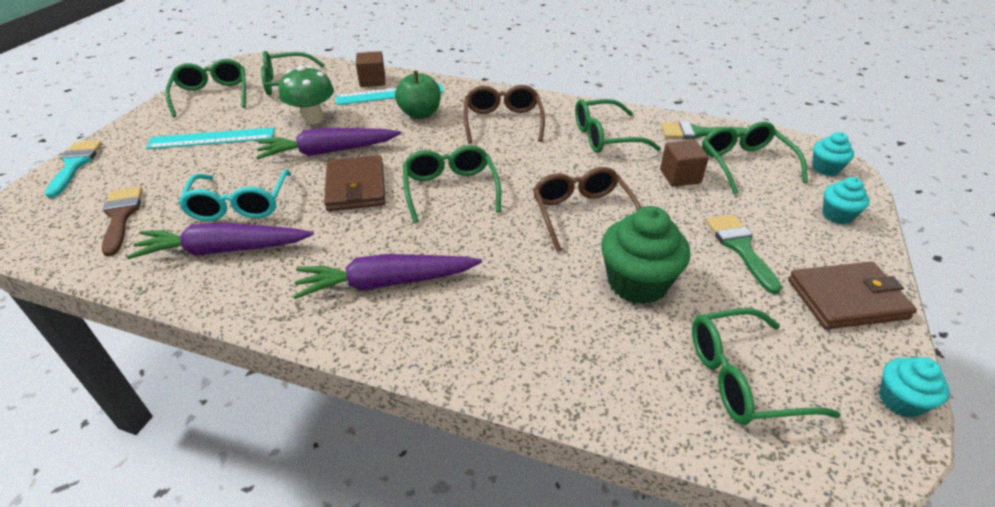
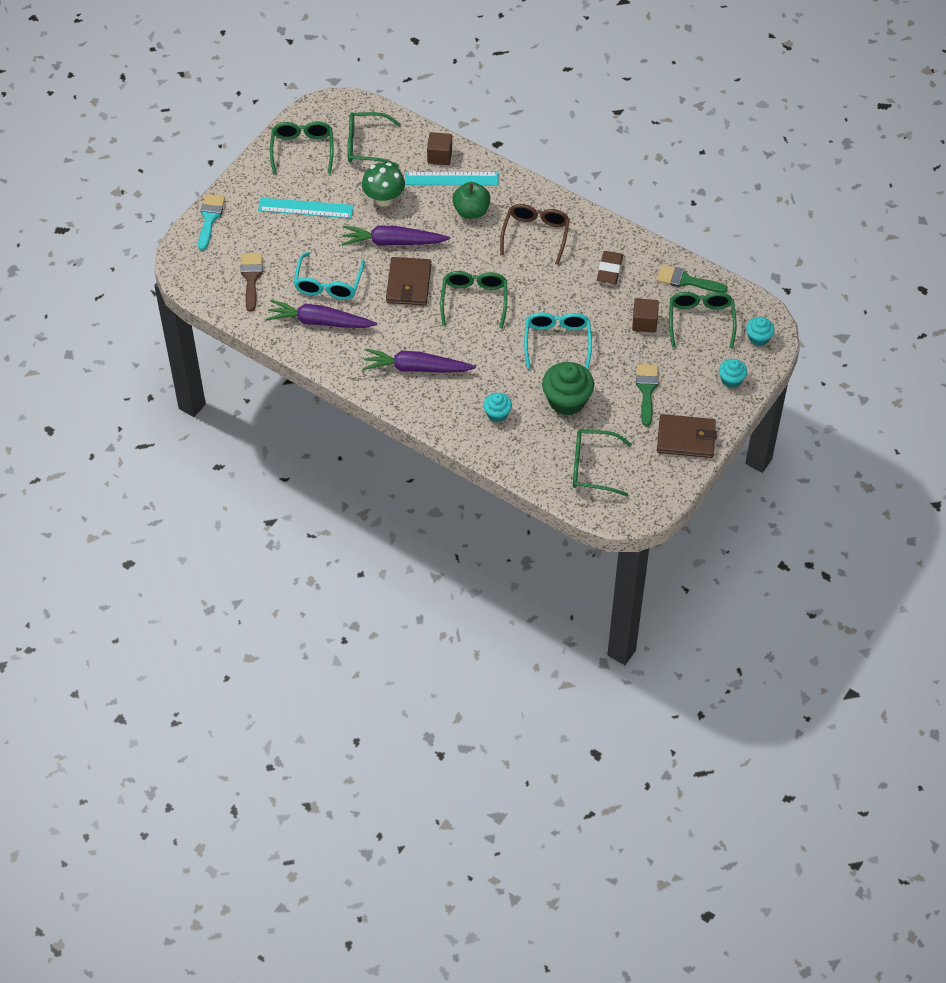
camera: 15 degrees right, 15 degrees up
brown glasses [533,167,641,252] -> turquoise glasses [524,312,592,369]
green glasses [575,99,661,153] -> brown eraser [597,251,623,284]
turquoise cupcake [879,357,949,418] -> turquoise cupcake moved to [483,393,512,422]

